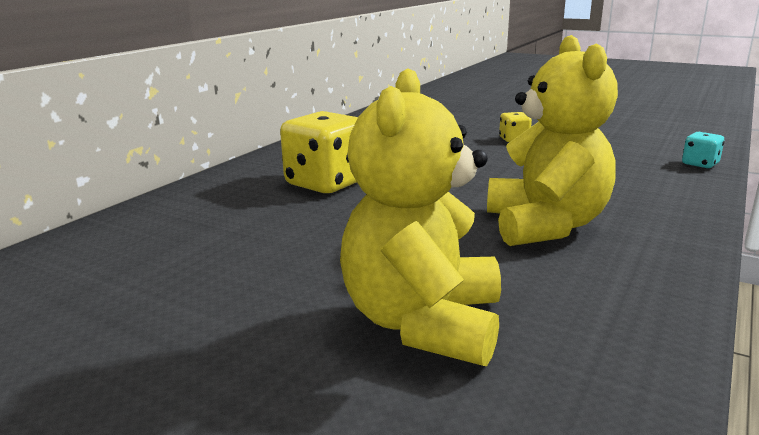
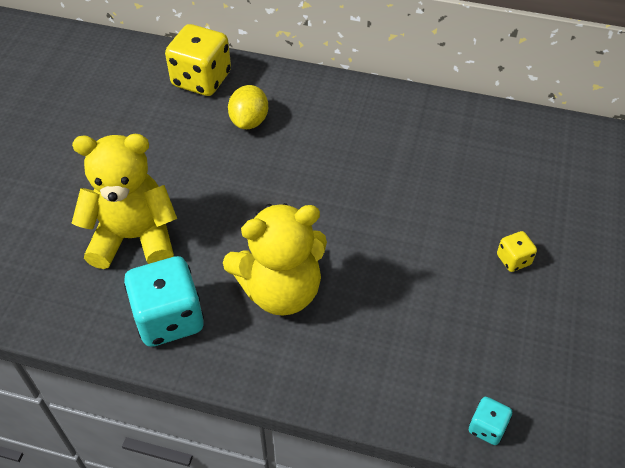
camera: 75 degrees right, 30 degrees up
yellow dice [280,111,358,193] -> yellow dice moved to [165,24,231,96]
none -> turquoise dice [124,256,204,347]
none -> yellow lemon [228,85,268,129]

